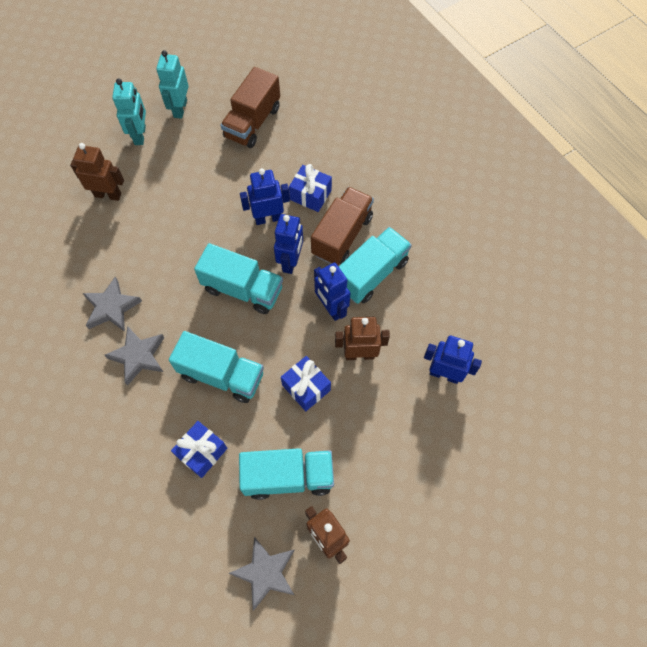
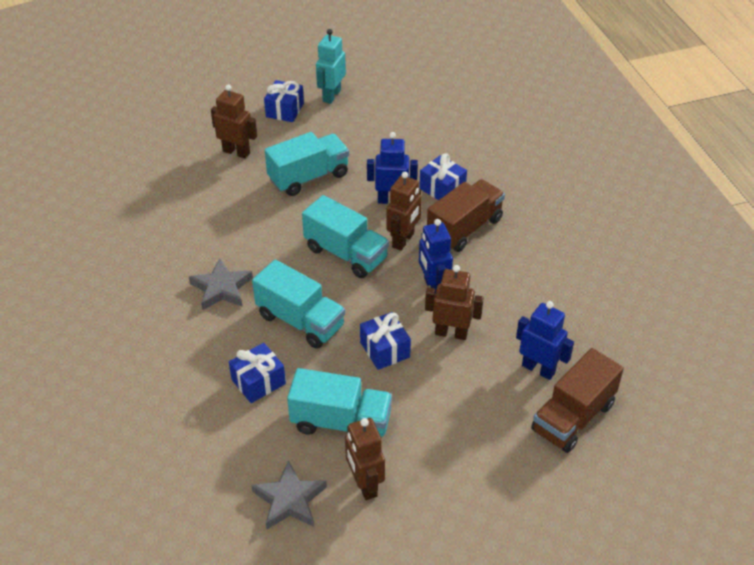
camera: 15 degrees right, 20 degrees down
grey star [83,277,142,332] -> none
turquoise robot [112,79,146,145] -> blue gift [264,80,304,122]
brown truck [220,67,280,148] -> brown truck moved to [531,348,624,453]
blue robot [274,214,303,274] -> brown robot [386,172,422,251]
turquoise truck [339,227,412,304] -> turquoise truck moved to [265,132,349,196]

